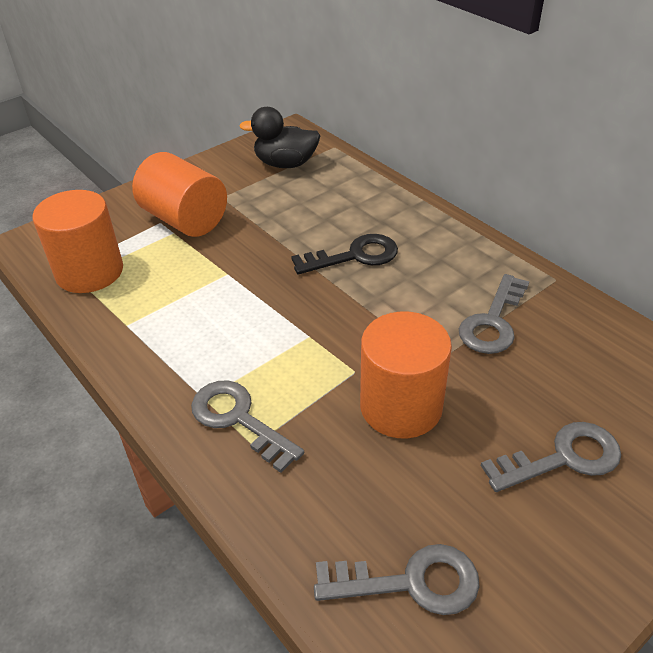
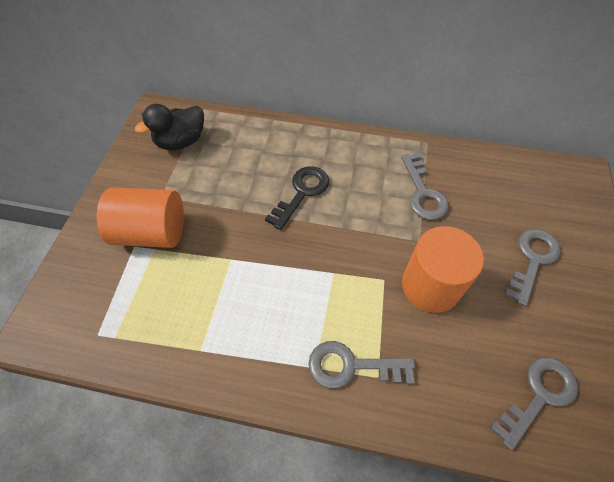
camera: 40 degrees left, 15 degrees up
orange cylinder [33,190,123,293] -> none

